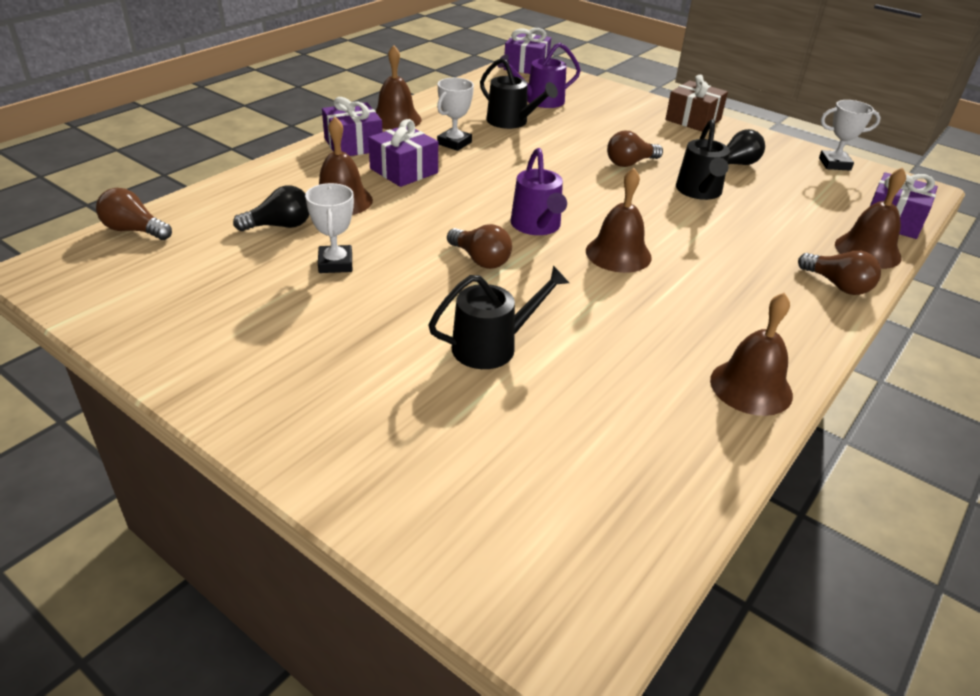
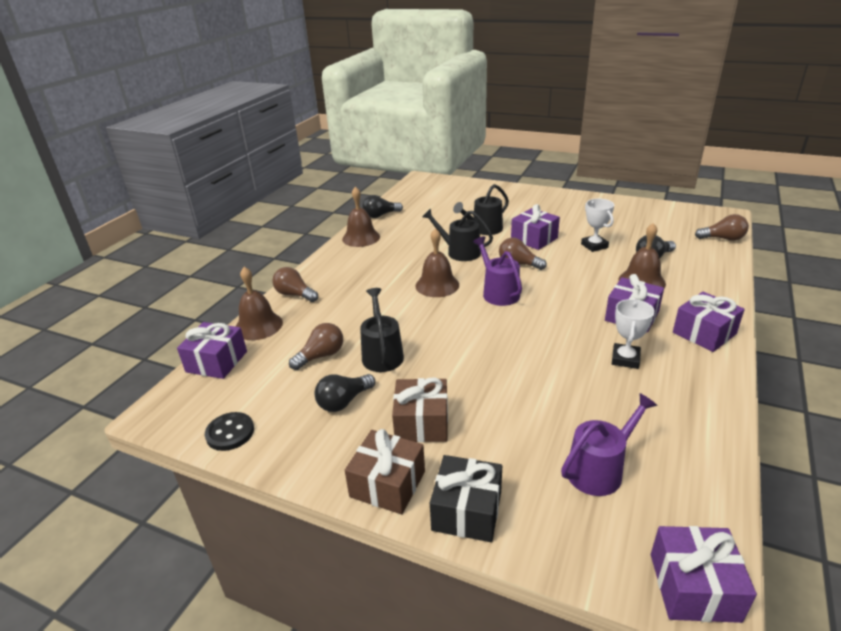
camera: 170 degrees right, 5 degrees down
brown bell [376,45,422,130] -> none
black watering can [480,58,558,129] -> black watering can moved to [422,208,493,261]
brown light bulb [607,131,663,167] -> brown light bulb moved to [289,323,343,370]
white trophy [819,100,881,171] -> black button [205,412,254,451]
none -> black light bulb [362,195,403,218]
none -> brown gift [392,377,448,442]
none -> black gift [430,455,502,542]
none -> purple gift [511,204,560,250]

